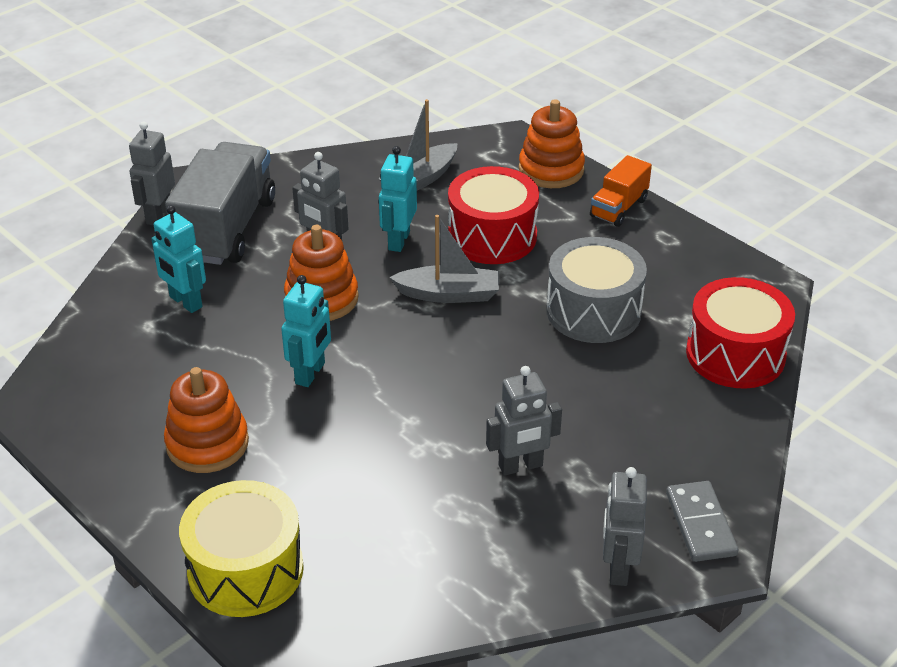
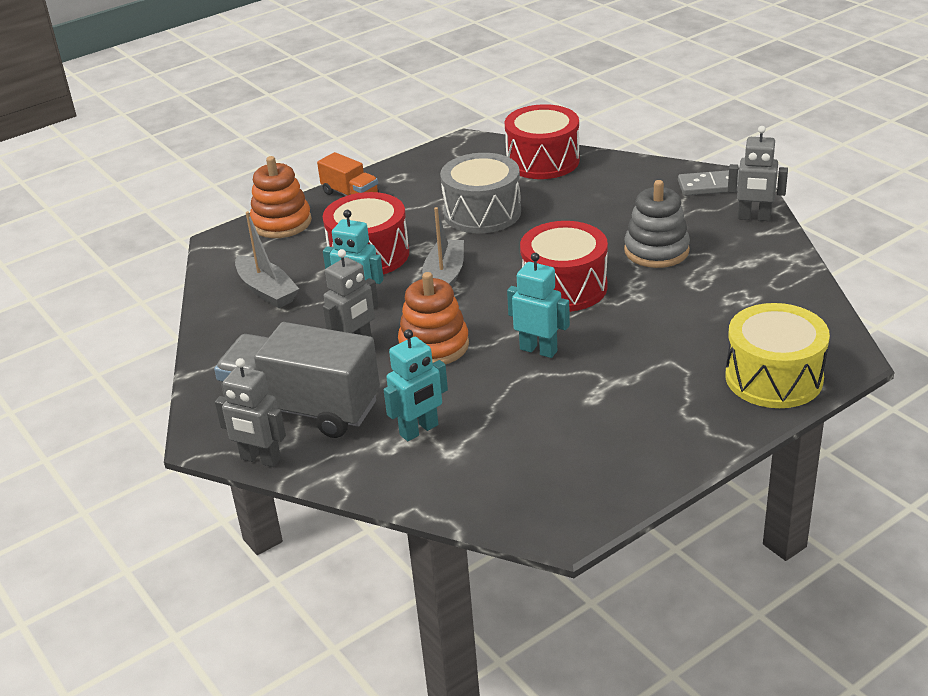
camera: 80 degrees left, 5 degrees down
orange stacking toy [164,367,249,473] -> none
grey robot [486,366,562,476] -> grey stacking toy [624,180,690,268]
none -> red drum [520,221,608,312]

